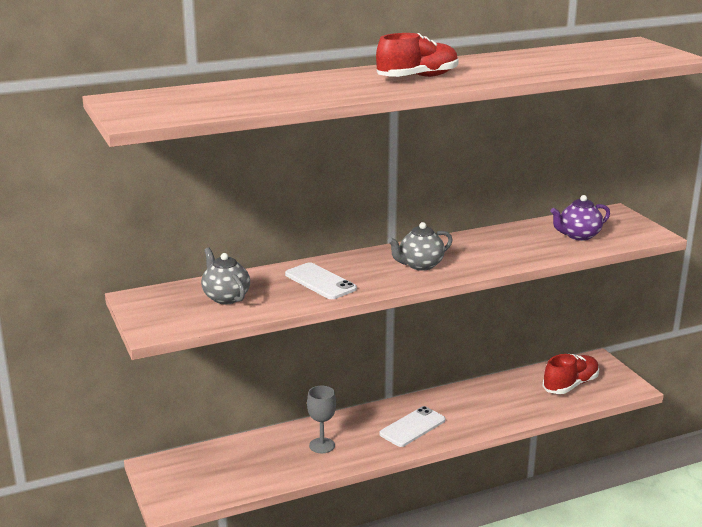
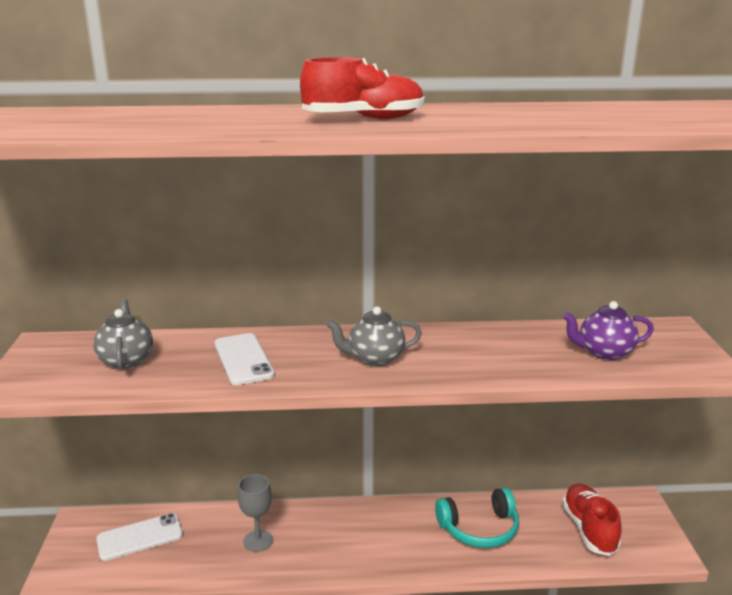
camera: 20 degrees right, 0 degrees up
white phone [379,406,445,447] -> white phone moved to [96,513,183,561]
red shoe [543,354,599,394] -> red shoe turned 75 degrees counterclockwise [562,484,622,556]
none -> turquoise headphones [435,487,519,548]

